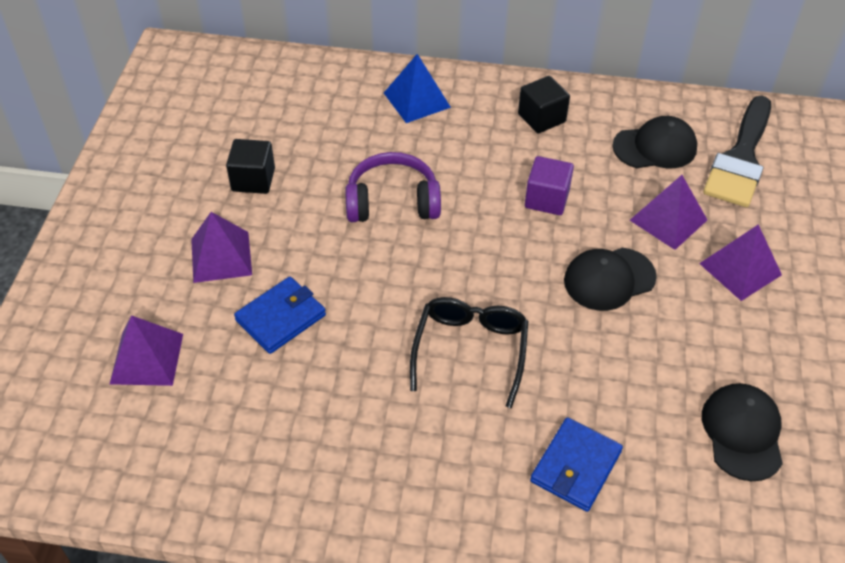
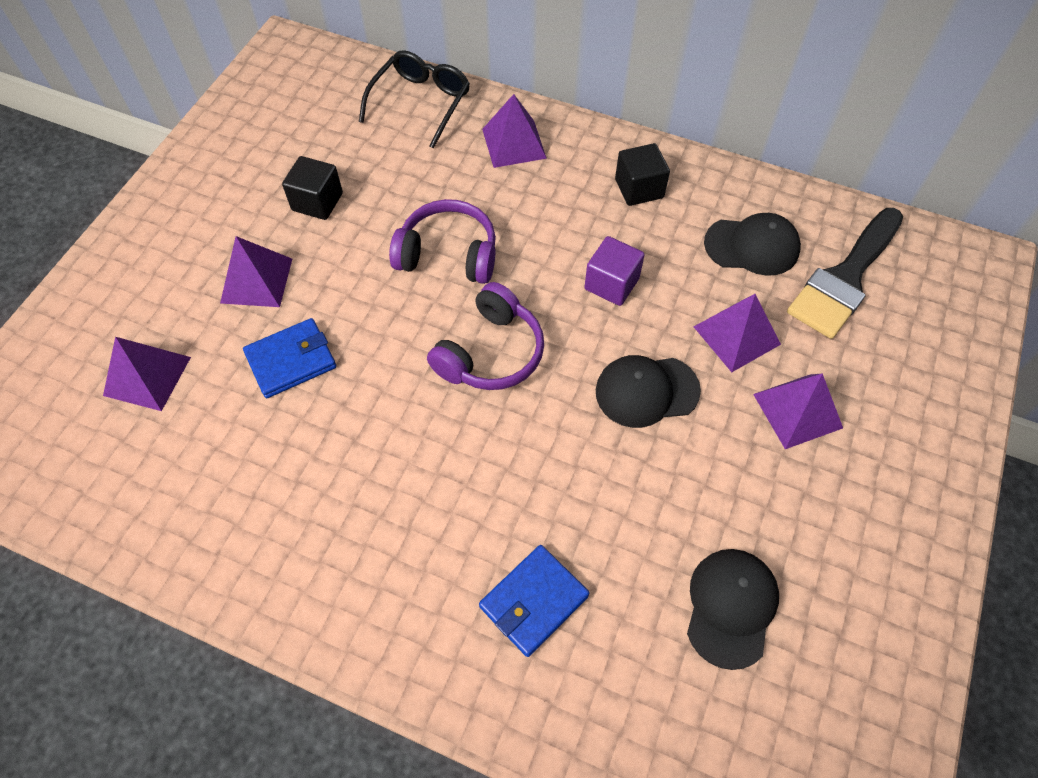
camera: 15 degrees right, 10 degrees up
blue pyramid [384,54,451,123] -> purple pyramid [482,94,547,168]
black glasses [410,297,529,408] -> black glasses moved to [359,50,470,149]
none -> purple headphones [427,282,544,390]

